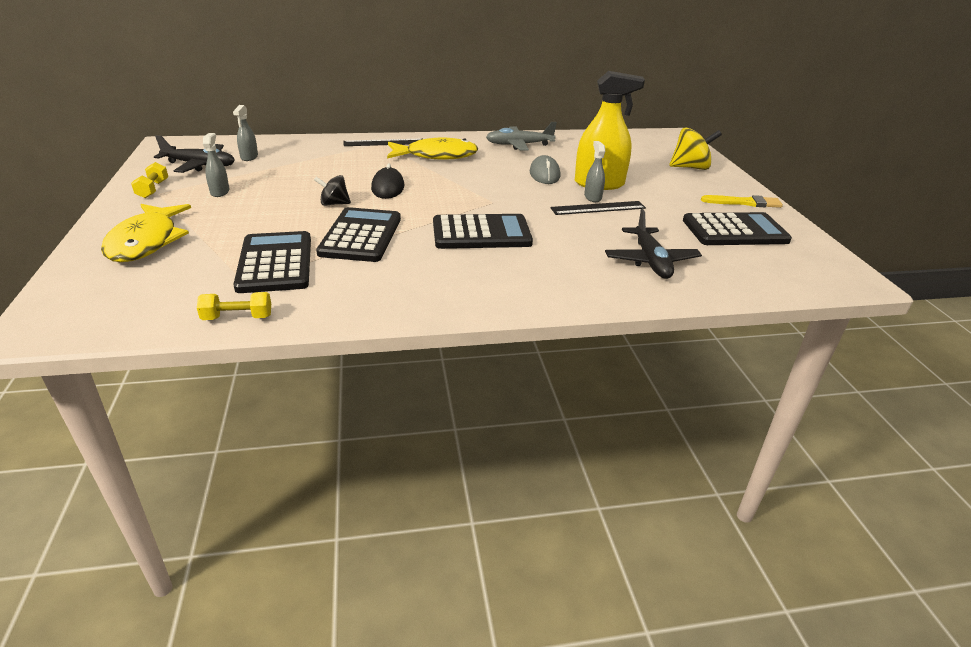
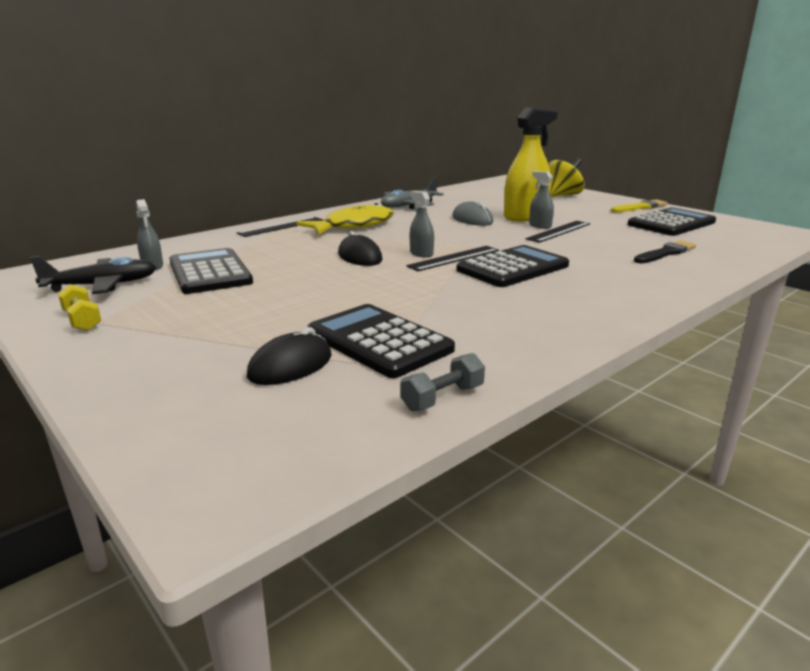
camera: 30 degrees left, 10 degrees down
yellow fish [101,204,191,262] -> none
yellow dumbbell [197,292,271,320] -> grey dumbbell [400,353,485,411]
grey spray bottle [203,133,229,197] -> grey spray bottle moved to [410,191,434,258]
black spinning top [314,175,351,206] -> none
black calculator [316,207,401,262] -> black calculator moved to [169,248,253,294]
black plane [605,209,702,279] -> black brush [634,240,696,263]
none -> black mouse [247,327,332,385]
none -> black ruler [406,246,499,271]

